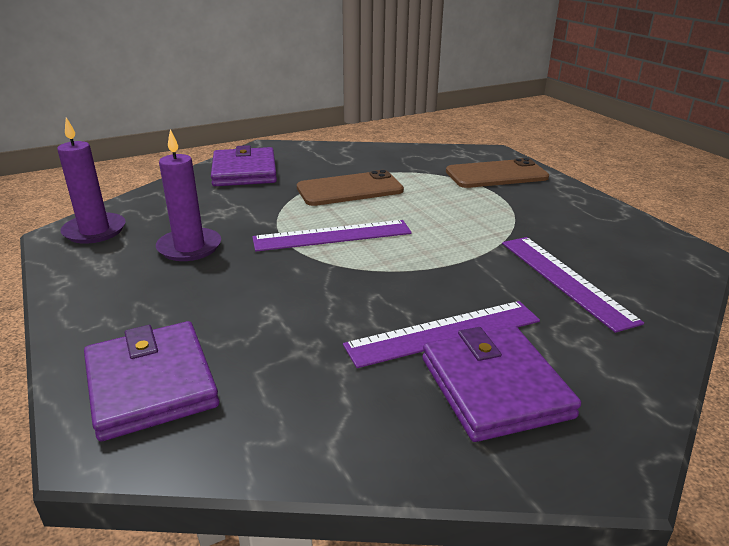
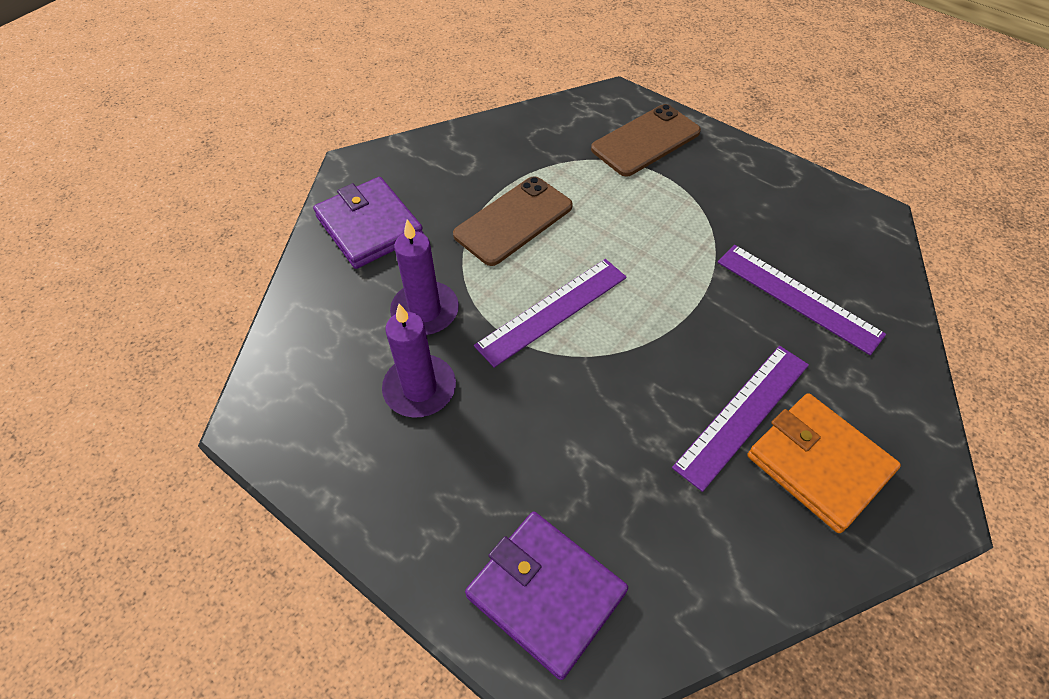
camera: 25 degrees left, 25 degrees up
purple candle [57,118,126,244] -> purple candle moved to [390,219,459,335]
purple wallet [422,326,581,442] -> orange wallet [747,393,901,533]

